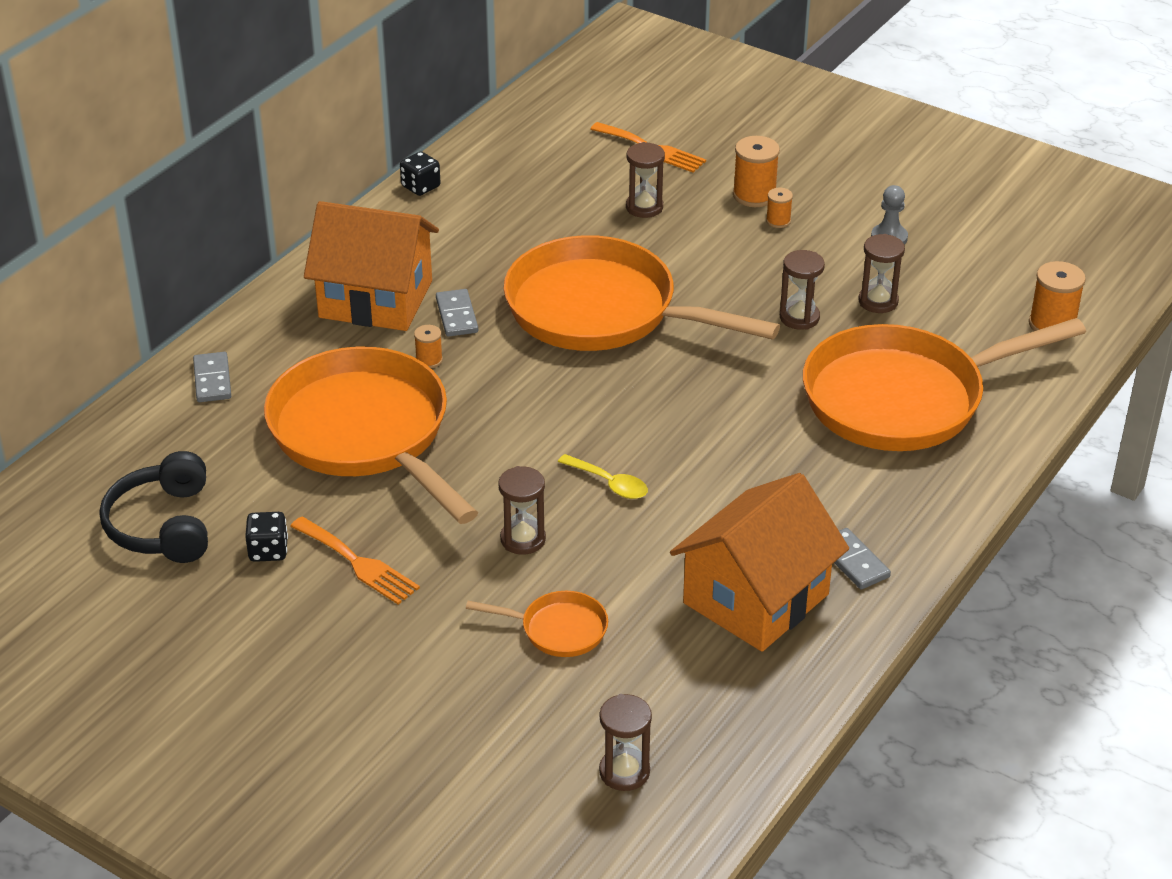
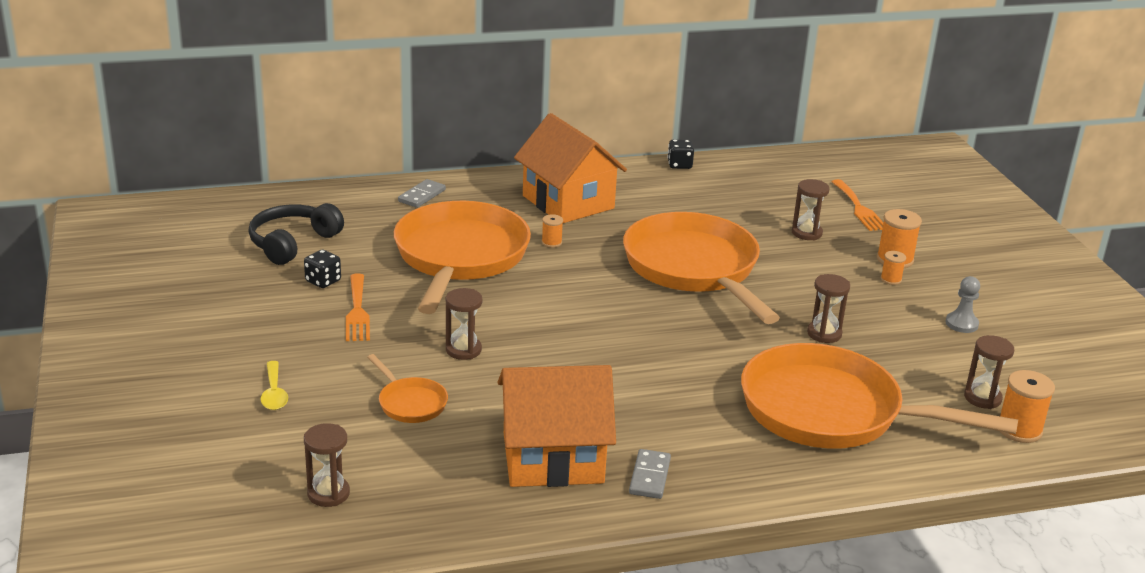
camera: 40 degrees right, 10 degrees down
grey domino [436,289,478,337] -> none
yellow spoon [558,454,648,499] -> yellow spoon moved to [260,361,288,410]
brown hourglass [858,234,905,313] -> brown hourglass moved to [964,335,1014,409]

